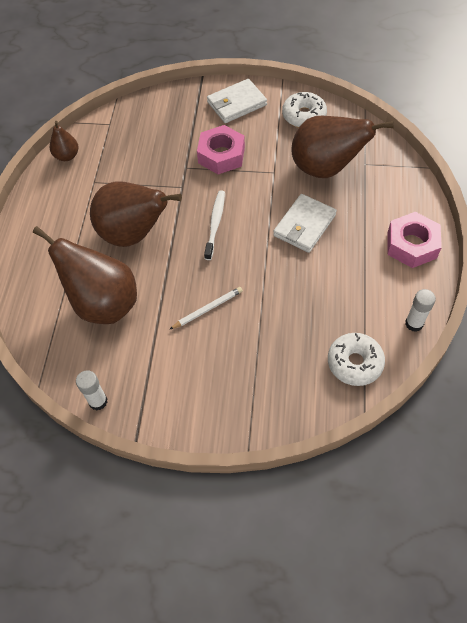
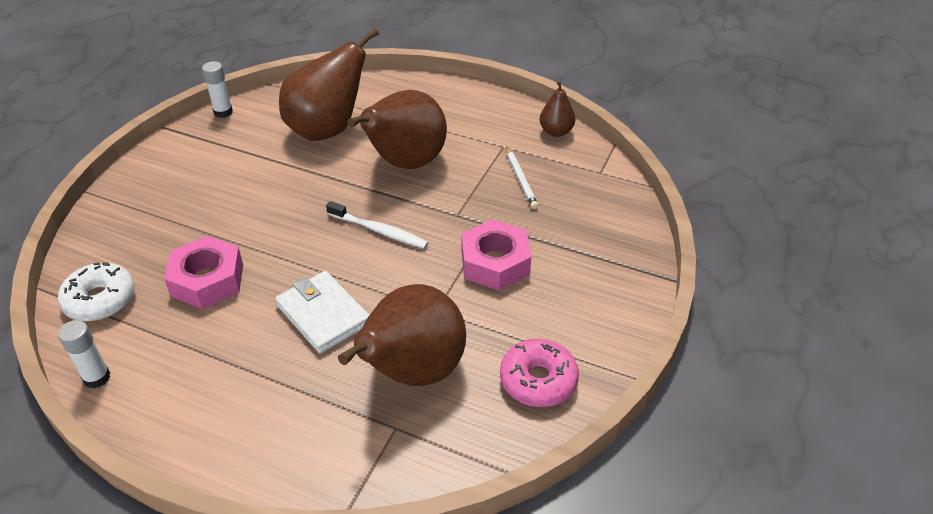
camera: 105 degrees right, 15 degrees down
white pencil [170,287,243,329] -> white pencil moved to [506,147,538,209]
white wallet [207,79,267,123] -> none
white donut [282,92,327,128] -> pink donut [500,339,579,407]
pink nut [388,212,442,268] -> pink nut moved to [164,236,243,309]

